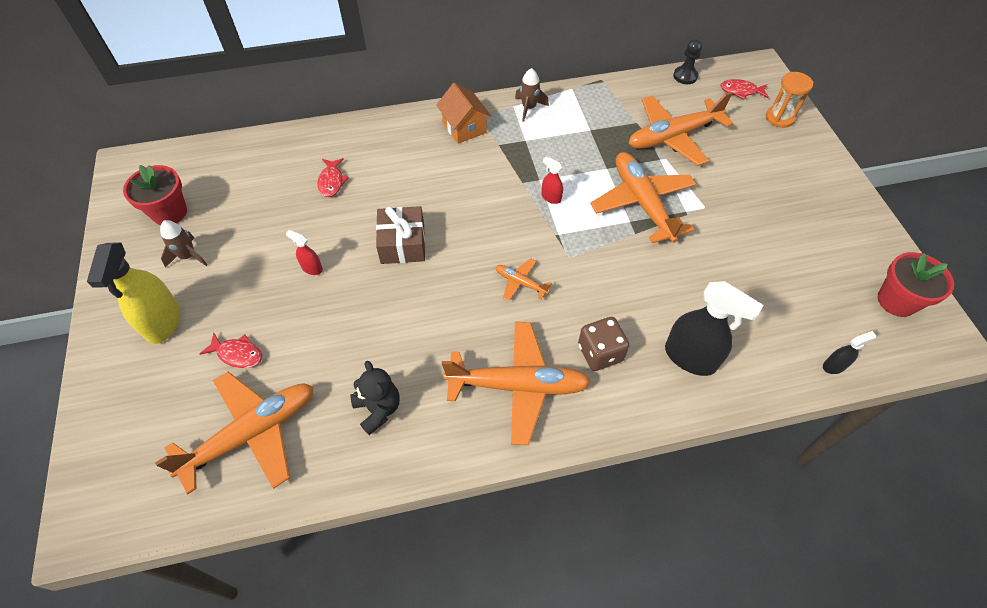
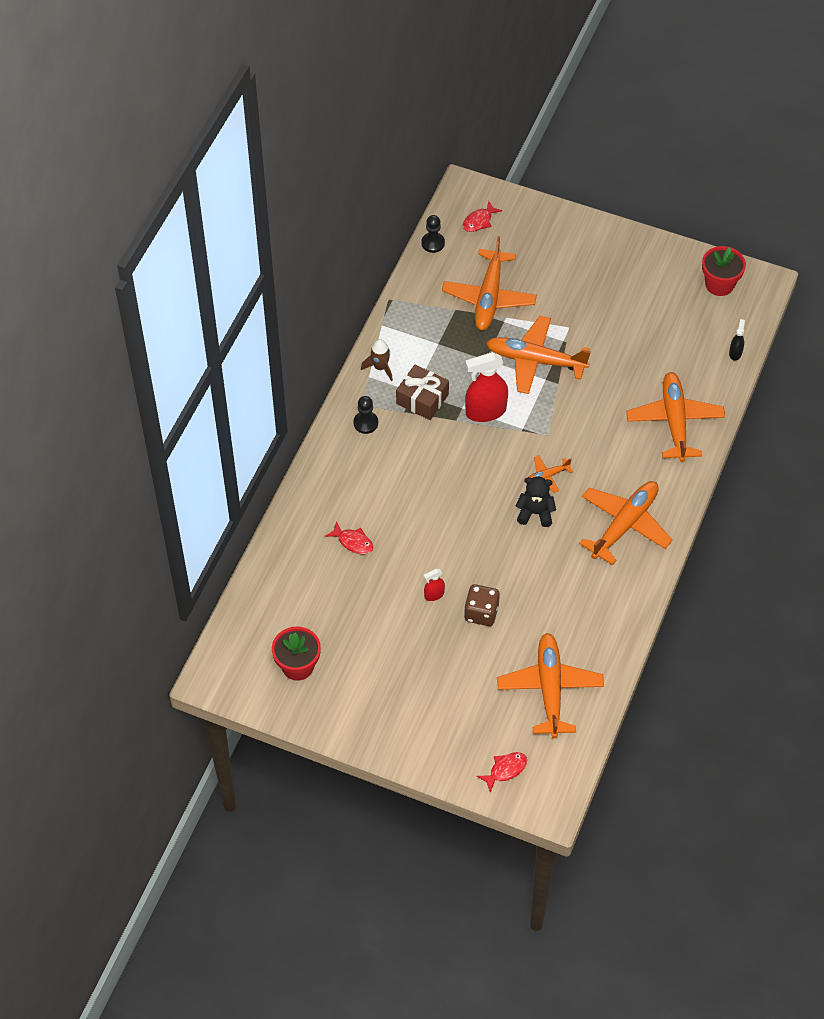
camera: 55 degrees left, 0 degrees up
yellow spray bottle [87,243,181,344] -> none
brown rocket [160,220,208,268] -> none
red fish [200,333,262,368] -> red fish moved to [477,752,527,793]
black teddy bear [350,361,399,435] -> black teddy bear moved to [516,477,556,527]
brown gift [376,206,425,264] -> brown gift moved to [396,365,449,420]
orange house [436,83,491,144] -> black pawn [354,396,378,434]
red spray bottle [541,156,563,204] -> red spray bottle [465,352,508,422], size x2.09
brown dice [578,317,630,371] -> brown dice moved to [464,584,500,626]
black spray bottle [665,281,764,376] -> orange plane [626,372,725,462]
orange hourglass [766,72,814,128] -> none

